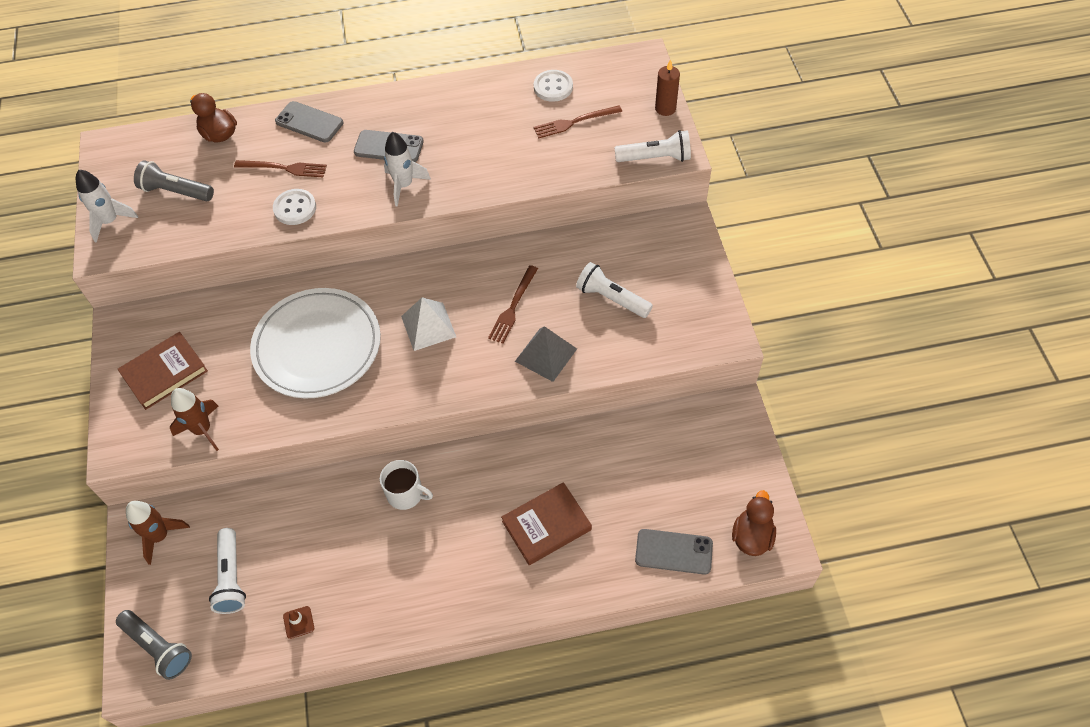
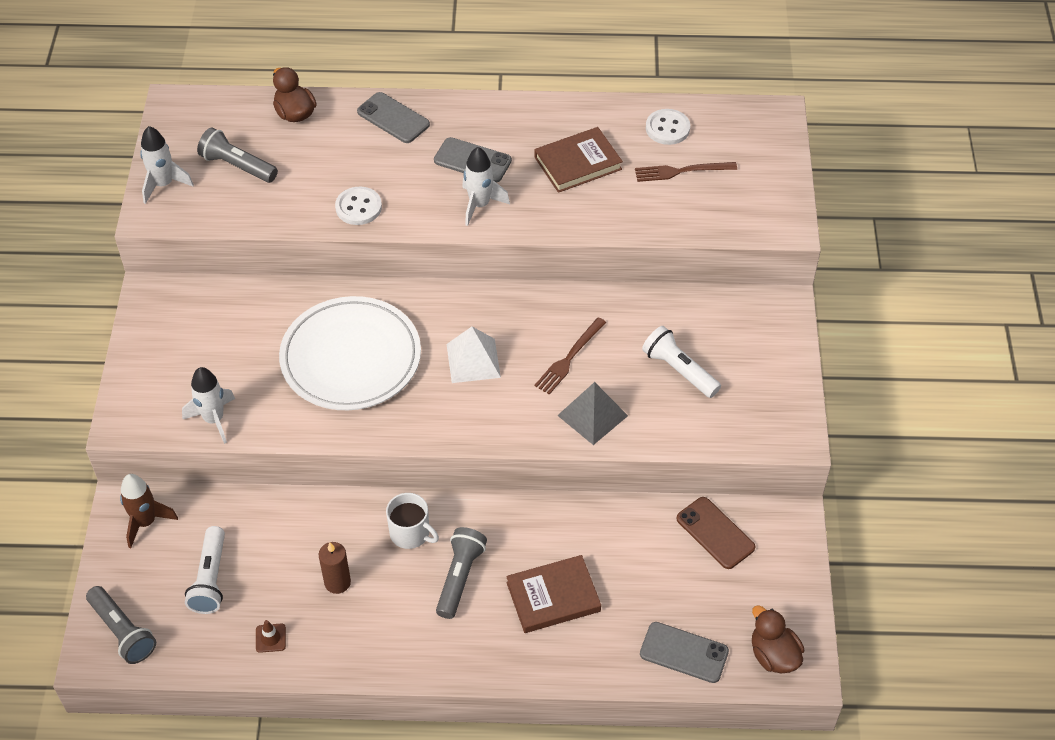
camera: 10 degrees right, 5 degrees down
brown book [118,332,208,410] -> brown book moved to [534,127,623,193]
brown rocket [170,388,219,451] -> white rocket [182,367,235,444]
brown fork [234,160,327,177] -> none
white flashlight [614,130,691,162] -> none
brown candle [655,60,680,116] -> brown candle moved to [319,542,351,594]
brown duck [732,490,776,556] -> brown duck turned 60 degrees counterclockwise [752,605,804,673]
none -> grey flashlight [436,527,487,619]
none -> brown phone [676,497,755,569]

